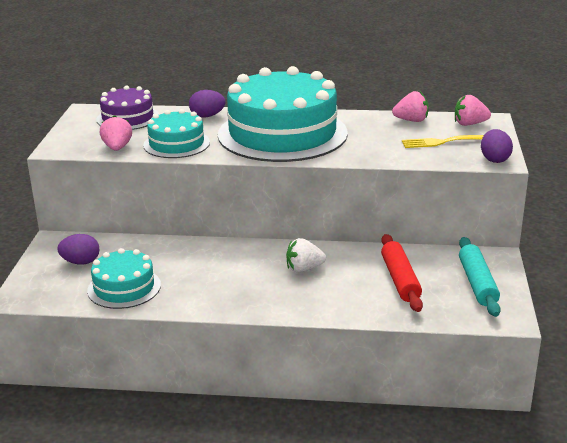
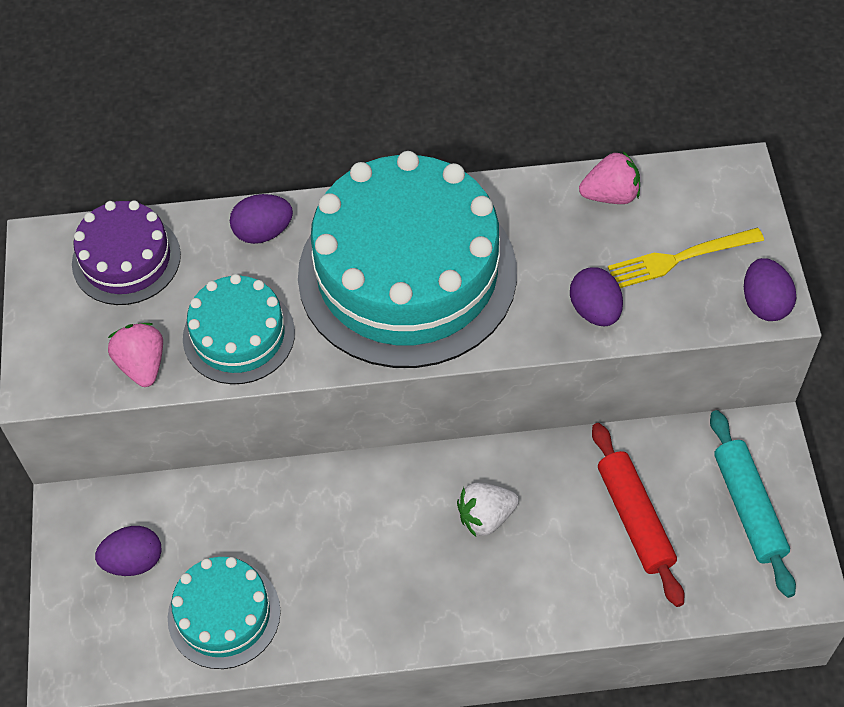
camera: 10 degrees left, 30 degrees up
pink strawberry [455,95,491,126] -> none
none -> purple egg [570,268,623,326]

